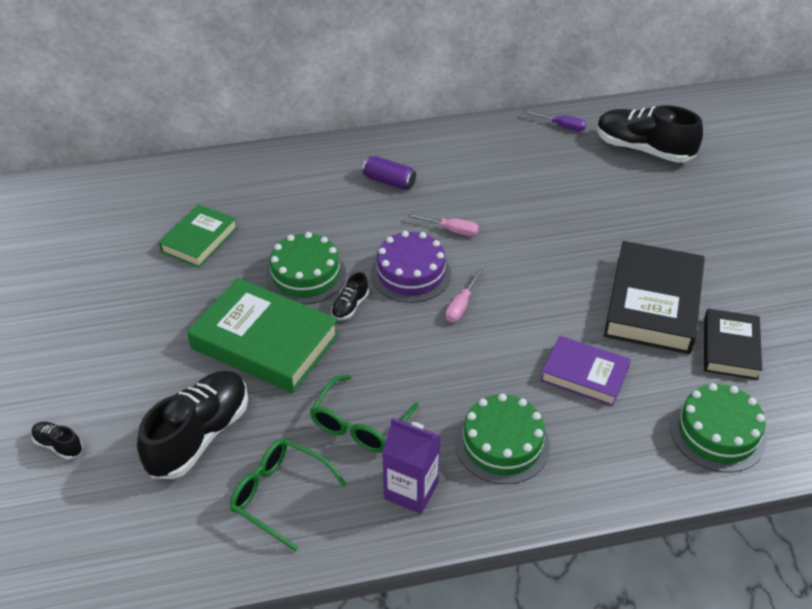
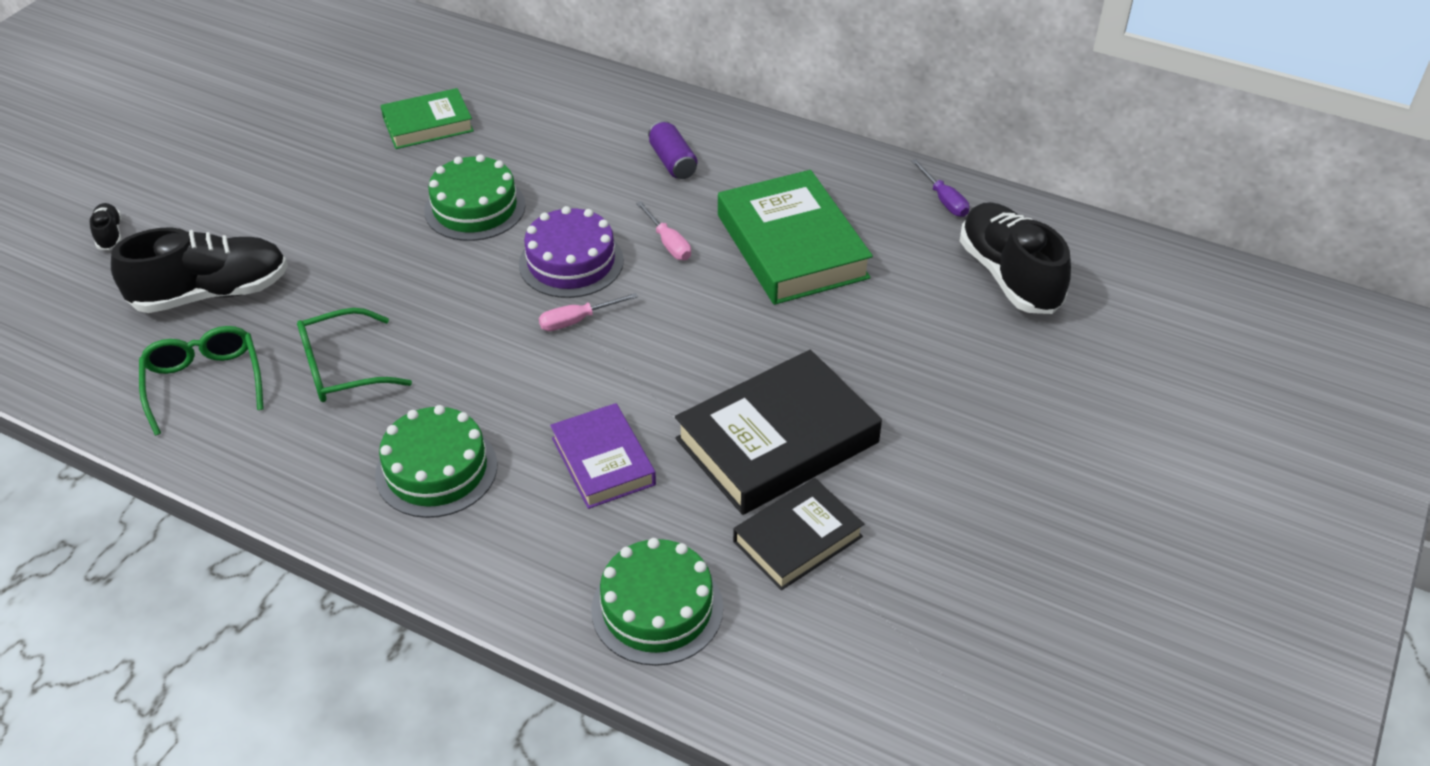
camera: 40 degrees right, 0 degrees up
green book [187,278,339,393] -> green book moved to [718,170,873,305]
black shoe [331,272,369,320] -> none
purple carton [382,418,441,514] -> none

